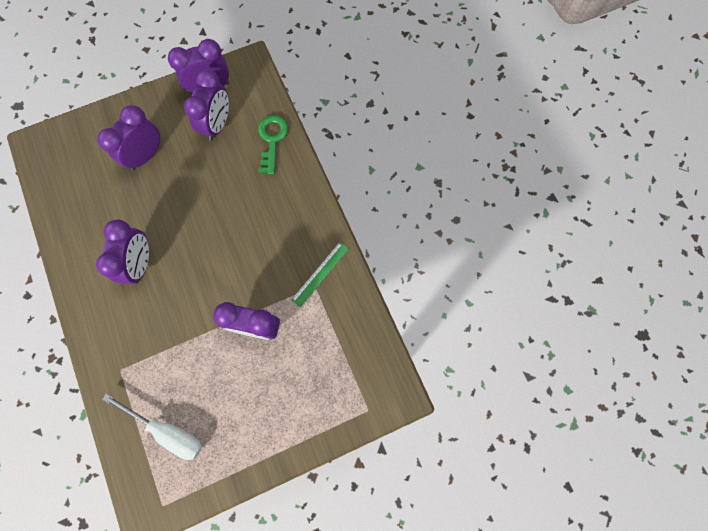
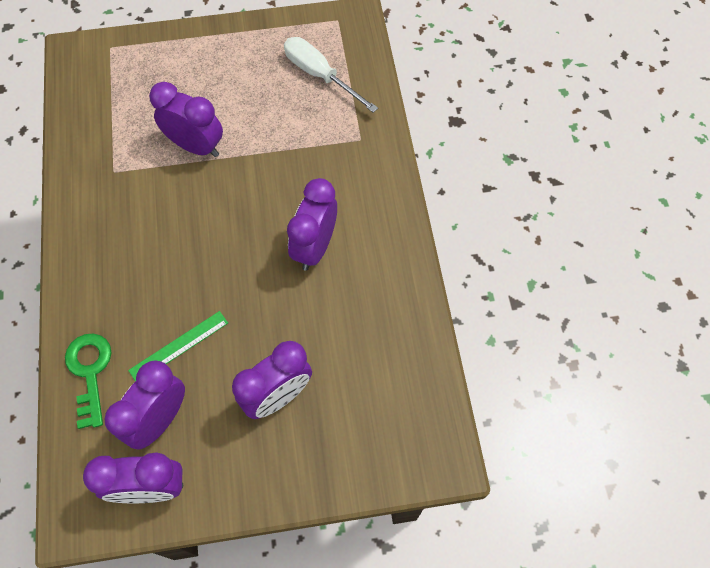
camera: 165 degrees left, 10 degrees down
green key [258,115,288,175] -> green key turned 150 degrees clockwise [65,333,111,429]
green ruler [291,242,349,307] -> green ruler moved to [128,311,228,381]

